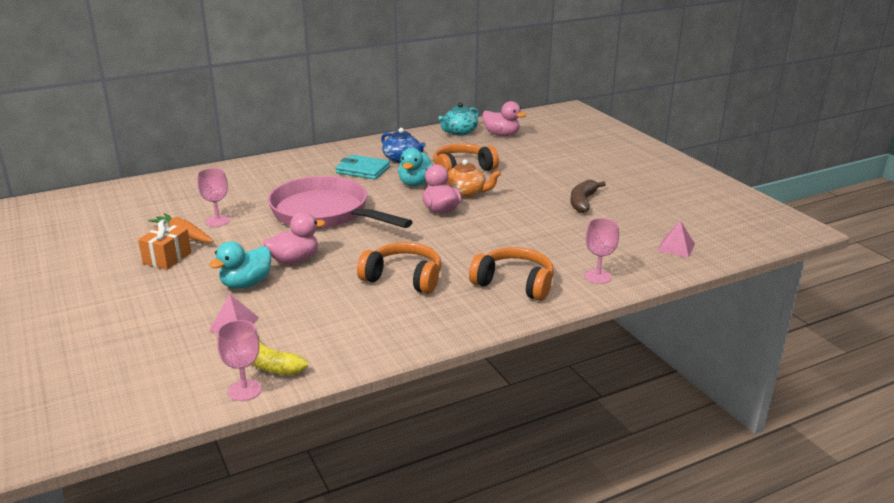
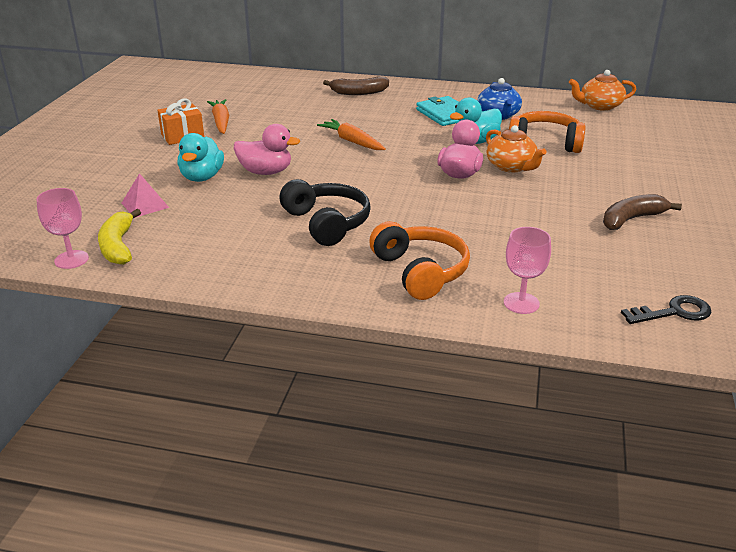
camera: 40 degrees right, 5 degrees up
pink goblet [197,168,230,227] -> none
turquoise duck [209,241,271,289] -> turquoise duck turned 75 degrees counterclockwise [178,133,224,182]
pink pan [268,176,413,229] -> orange carrot [317,119,386,150]
orange headphones [357,242,441,294] -> black headphones [279,179,371,246]
turquoise teapot [438,102,479,136] -> orange teapot [569,70,636,111]
pink duck [482,101,526,136] -> none
pink pyramid [657,220,695,258] -> black key [621,295,711,324]
none -> brown banana [323,76,389,95]

